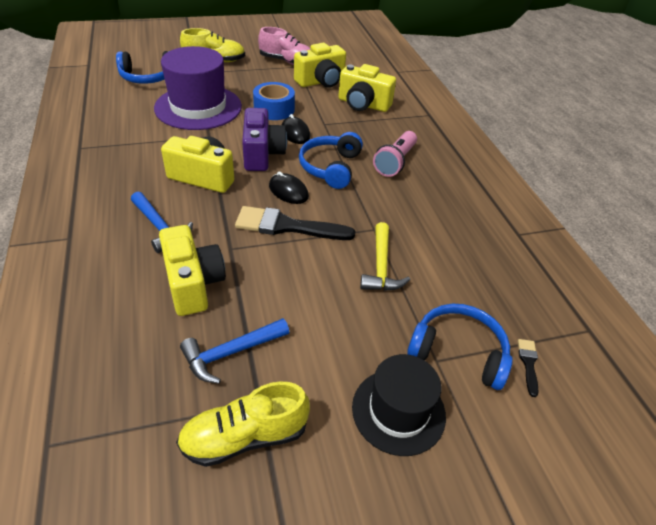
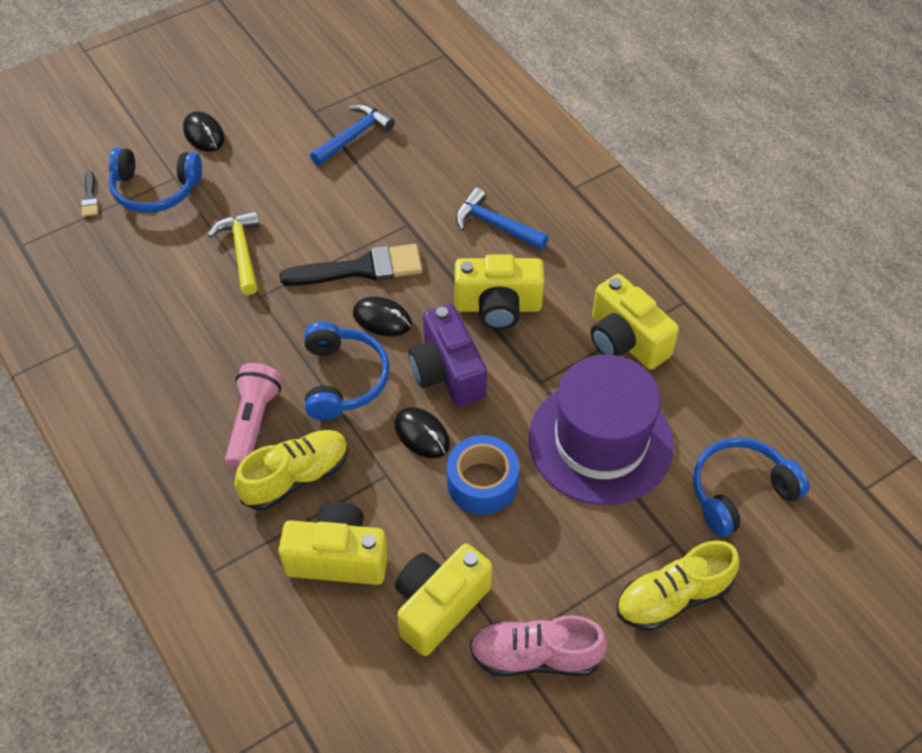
camera: 165 degrees right, 10 degrees up
yellow camera [159,225,226,316] -> yellow camera moved to [591,274,679,370]
yellow shoe [176,382,310,467] -> yellow shoe moved to [234,430,349,510]
black hat [352,354,446,456] -> black mouse [183,112,224,152]

